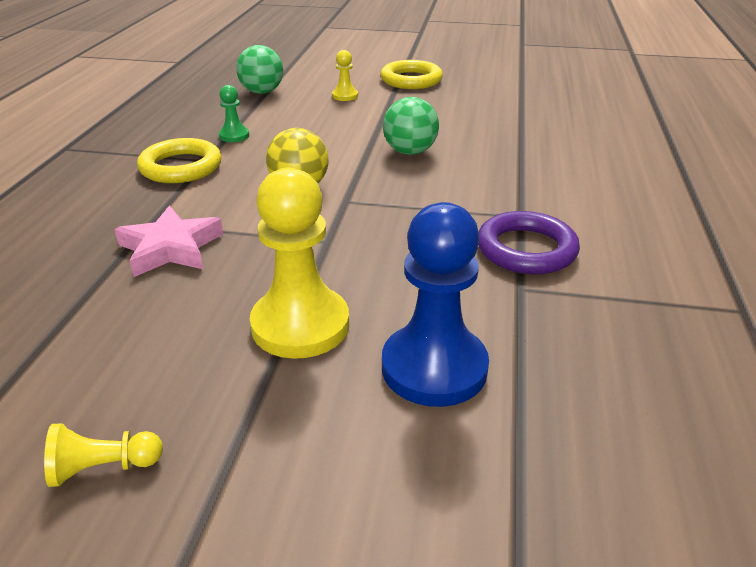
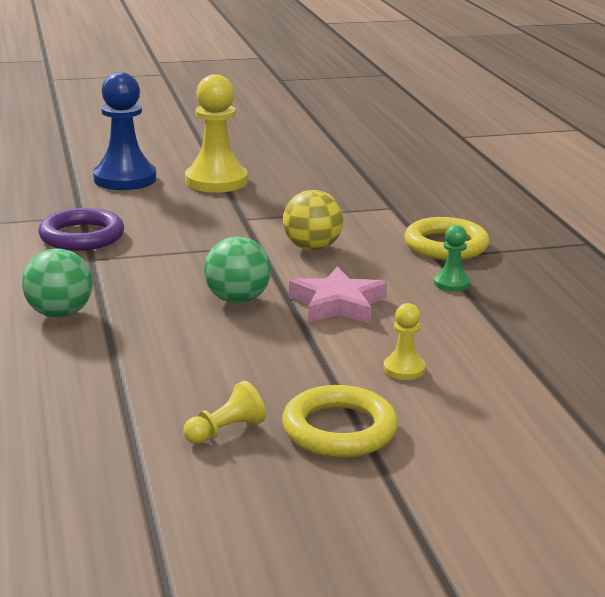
camera: 155 degrees right, 10 degrees down
yellow pawn [44,423,163,487] -> yellow pawn moved to [183,381,266,444]
pink star [114,206,223,277] -> pink star moved to [289,266,387,324]
green ball [236,45,283,94] -> green ball moved to [22,249,93,318]

